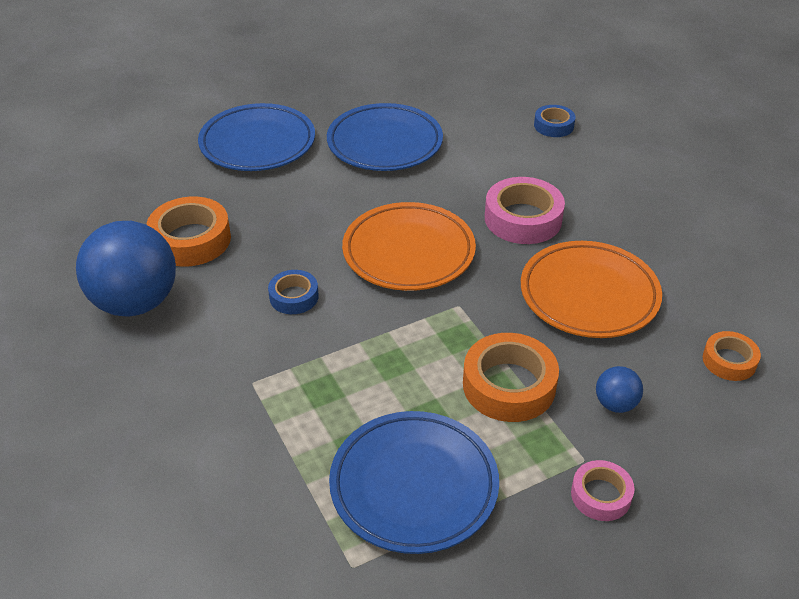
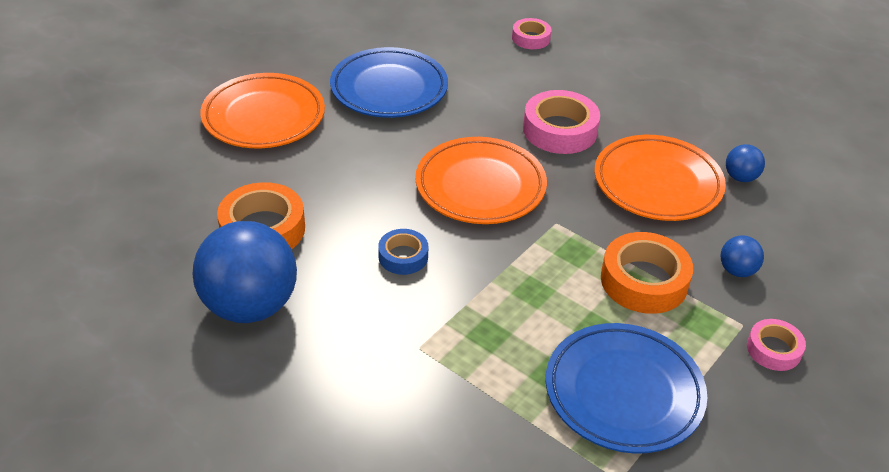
camera: 25 degrees left, 0 degrees up
blue plate [198,103,315,171] -> orange plate [200,73,325,148]
blue tape [534,105,575,137] -> pink tape [512,18,552,49]
orange tape [703,331,761,381] -> none
none -> blue ball [726,144,765,182]

